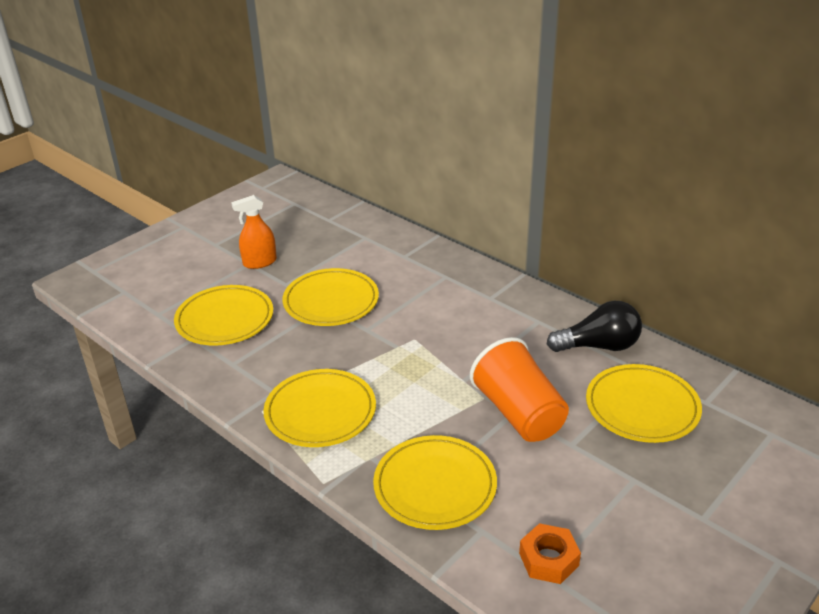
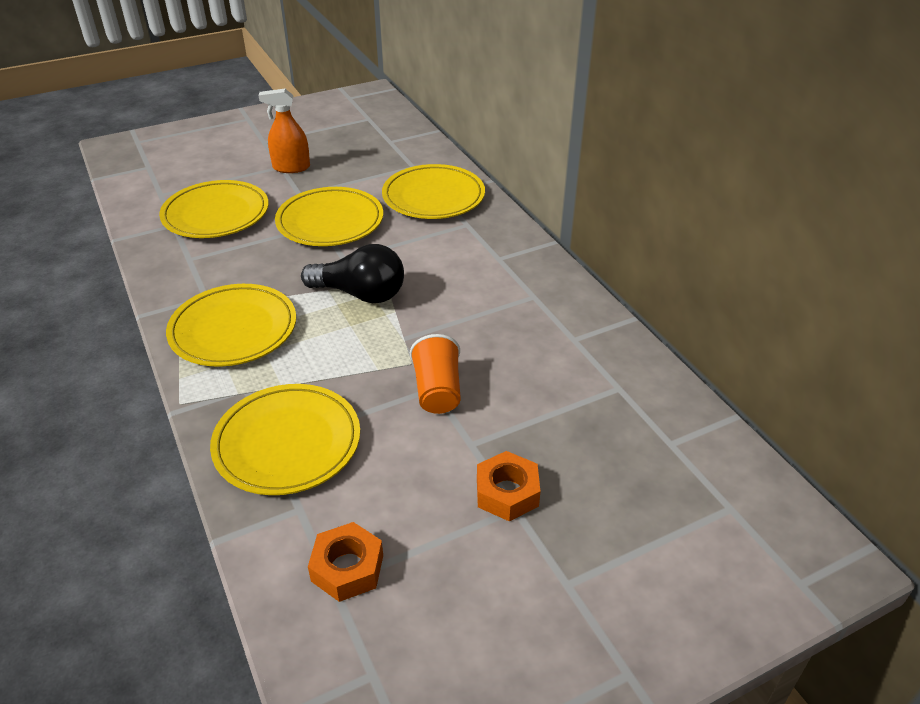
camera: 20 degrees right, 5 degrees up
orange cup [469,337,569,442] -> orange cup [410,334,461,414], size x0.61
black light bulb [547,301,642,352] -> black light bulb moved to [301,244,404,303]
yellow plate [586,364,702,443] -> yellow plate moved to [382,164,485,219]
none -> orange nut [477,451,541,521]

